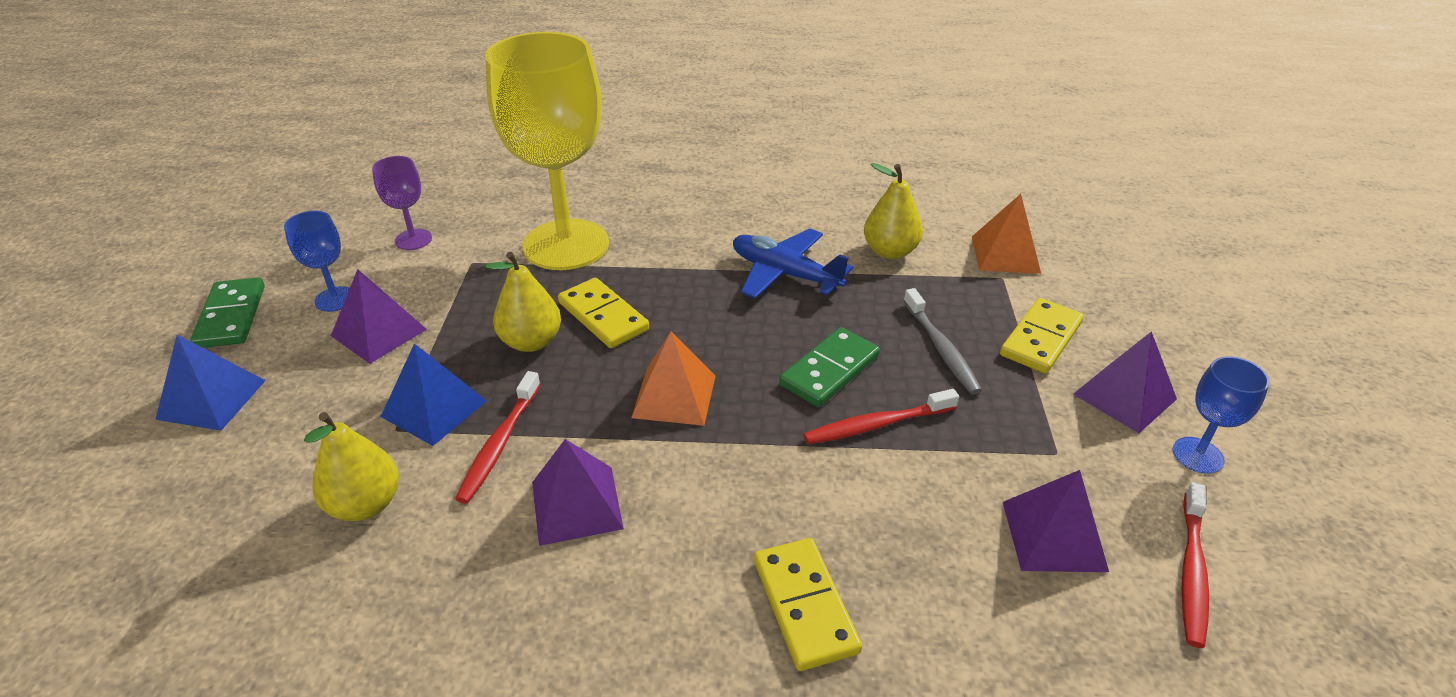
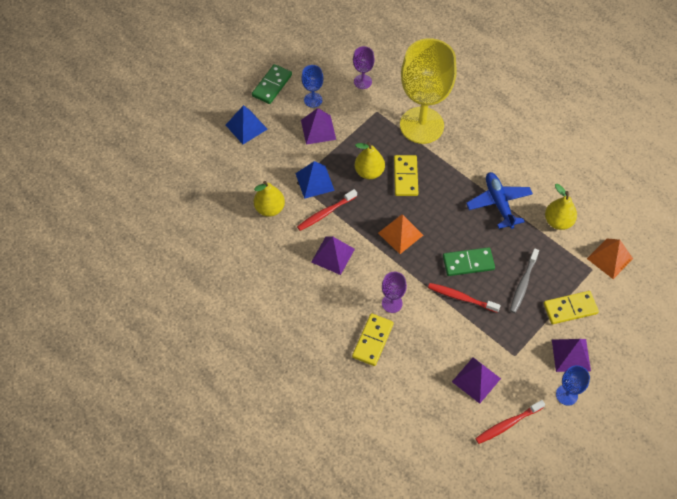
camera: 40 degrees right, 20 degrees up
none -> purple goblet [382,272,407,313]

